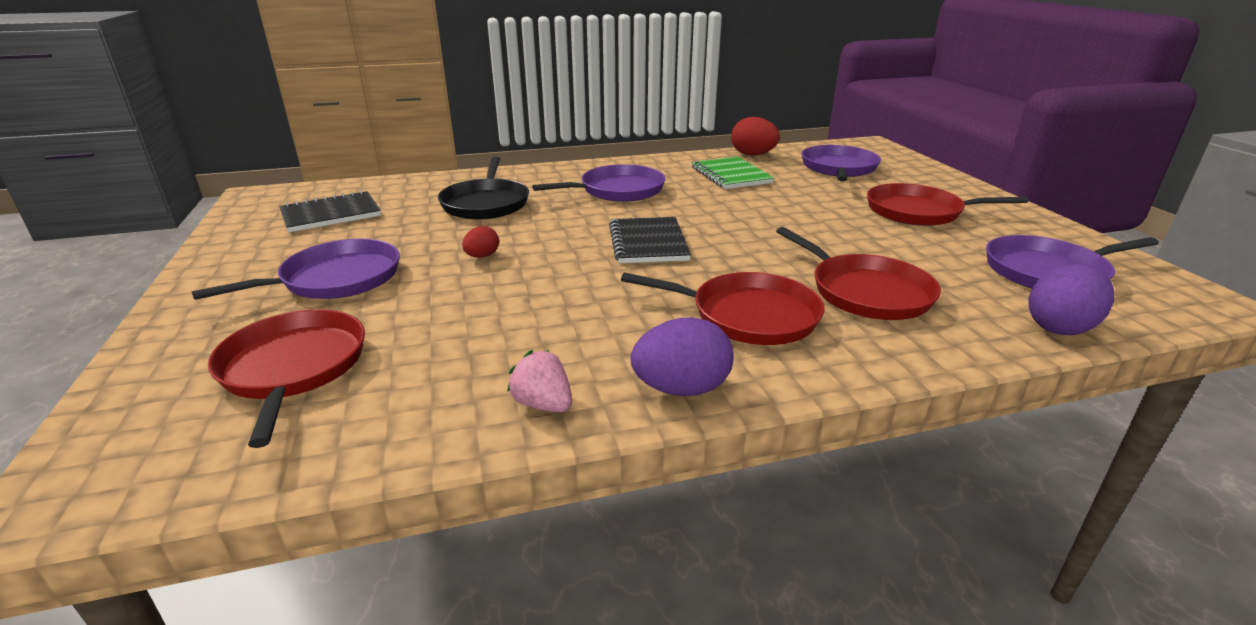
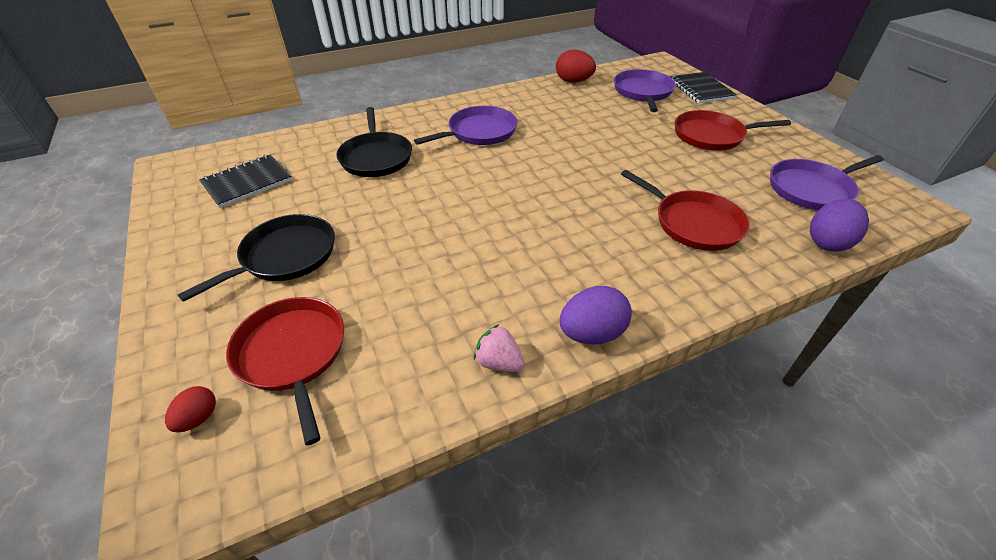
camera: 10 degrees left, 15 degrees up
purple pan [191,239,400,300] -> black pan [178,214,335,302]
red egg [462,226,499,258] -> red egg moved to [165,386,216,433]
black notebook [609,217,691,263] -> black notebook moved to [670,72,737,103]
red pan [621,272,825,345] -> none
green notebook [692,157,774,189] -> none

